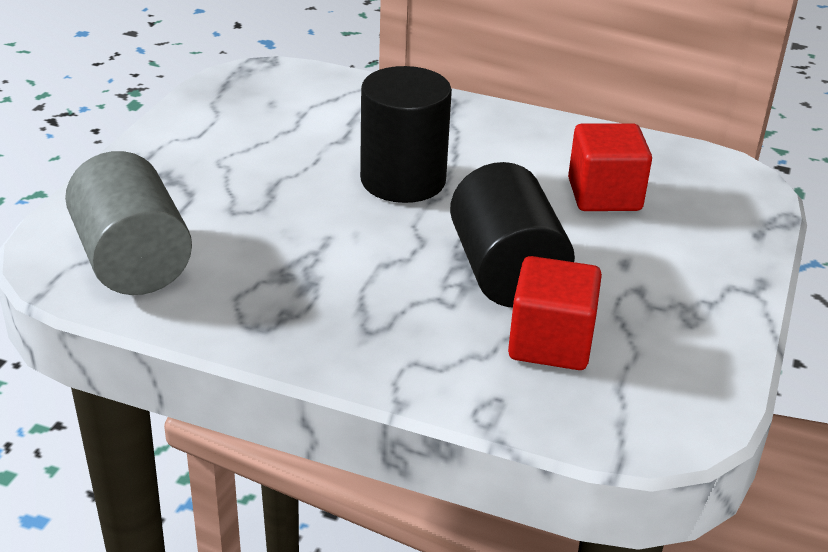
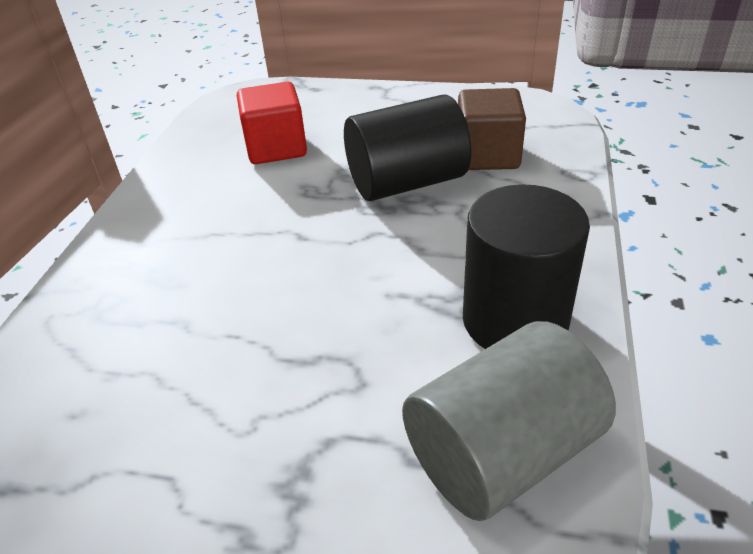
camera: 95 degrees left, 5 degrees up
black cylinder [360,66,452,203] -> black cylinder moved to [463,184,590,349]
red cube [508,256,602,370] -> brown cube [458,88,526,170]

